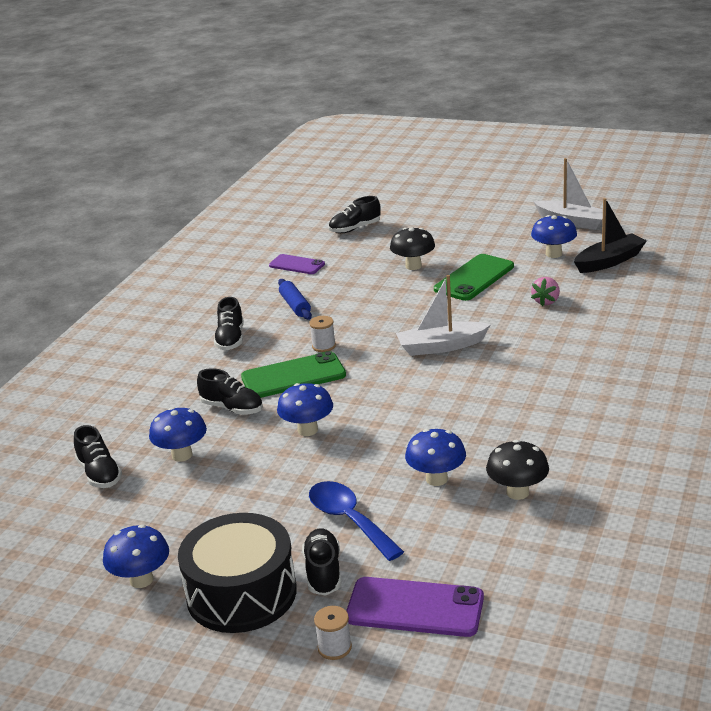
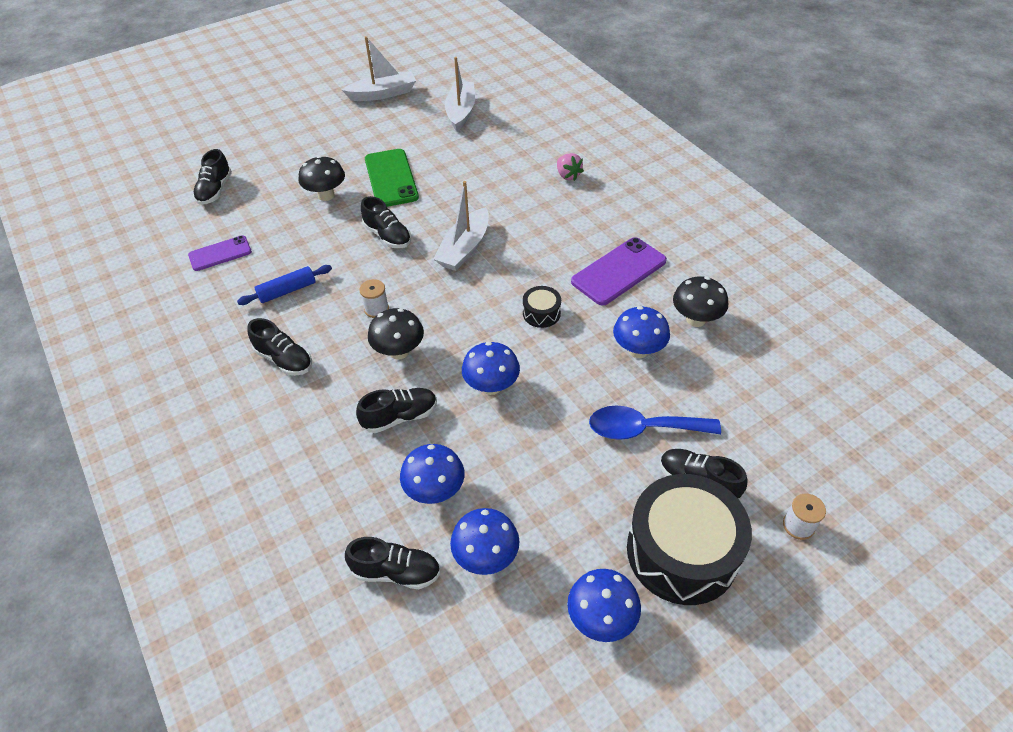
camera: 55 degrees left, 20 degrees up
green phone [241,351,346,398] -> black mushroom [368,308,424,360]
blue rolling pin [278,279,312,320] -> blue rolling pin turned 45 degrees counterclockwise [237,265,332,305]
purple phone [346,577,484,637] -> purple phone moved to [571,237,667,305]
blue mushroom [531,215,577,258] -> blue mushroom moved to [450,508,520,575]
pink strawberry [531,277,560,306] -> pink strawberry moved to [557,153,584,181]
black boat [574,198,647,273] -> white boat [445,57,475,132]
none -> black shoe [361,196,411,248]
none -> black drum [523,286,561,328]

